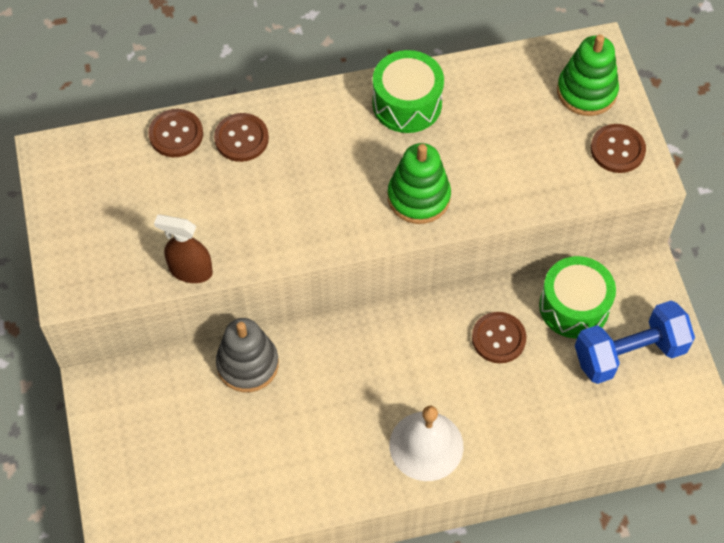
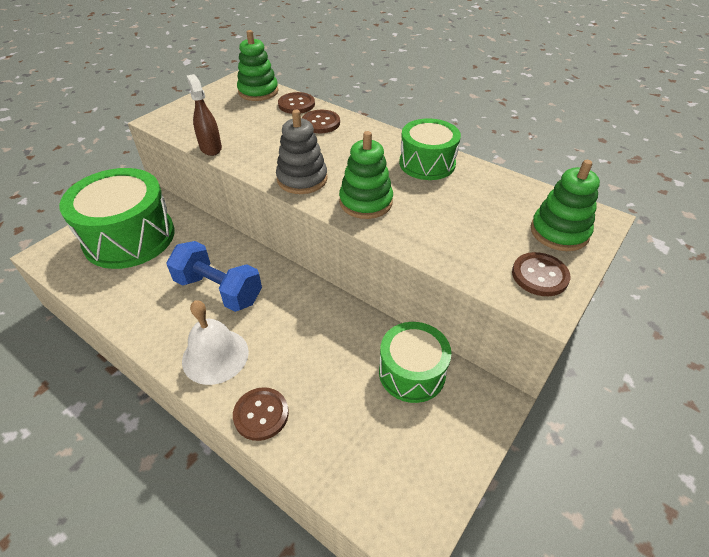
camera: 50 degrees right, 15 degrees down
grey stacking toy [216,318,279,392] -> grey stacking toy moved to [276,110,328,194]
brown button [472,312,526,363] -> brown button moved to [233,387,289,441]
blue dumbbell [575,300,695,384] -> blue dumbbell moved to [166,241,262,312]
none -> green drum [59,168,175,269]
none -> green stacking toy [237,30,278,101]

